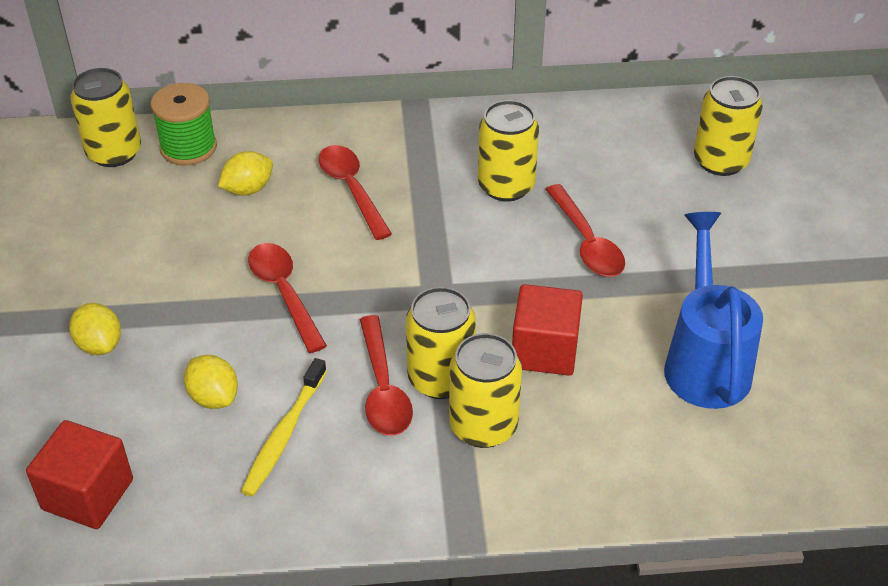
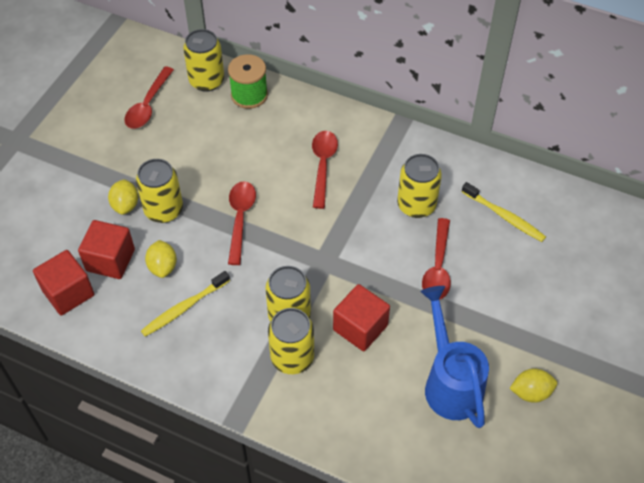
camera: 30 degrees right, 10 degrees up
yellow lemon [218,151,273,196] -> yellow lemon moved to [509,368,557,403]
red spoon [359,315,413,436] -> red spoon moved to [124,67,174,129]
blue watering can [664,212,763,409] -> blue watering can turned 45 degrees counterclockwise [420,286,489,428]
yellow can [694,76,763,176] -> yellow can moved to [136,159,183,223]
none -> red cube [78,220,135,279]
none -> yellow toothbrush [462,182,546,242]

